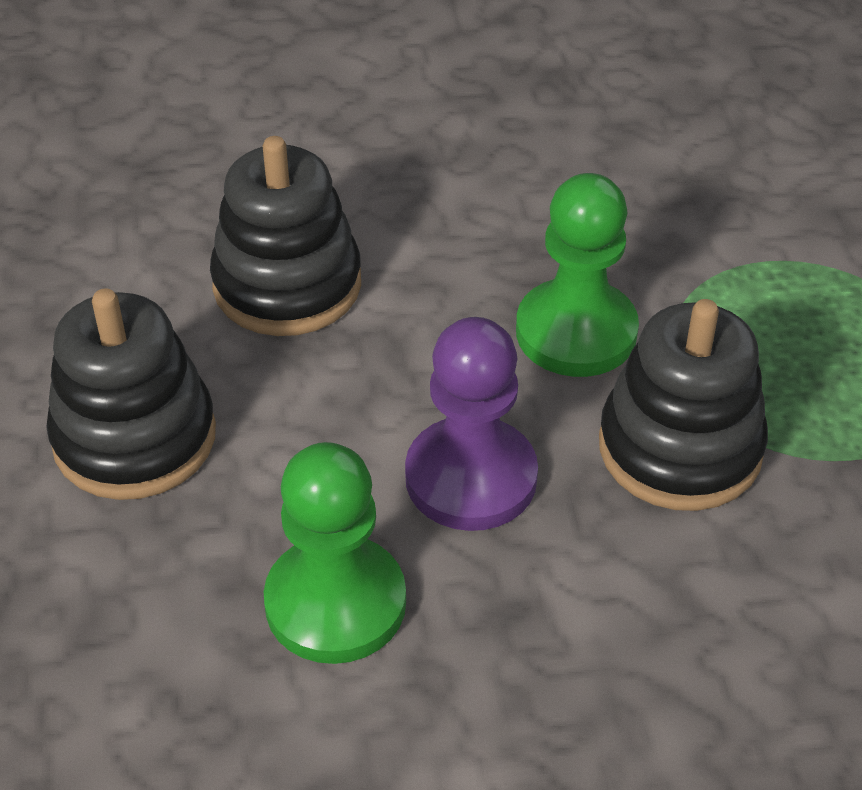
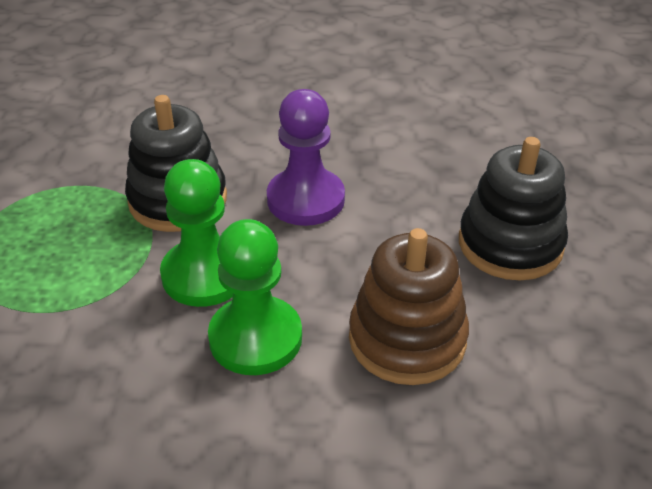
camera: 170 degrees left, 5 degrees down
black stacking toy [210,136,361,336] -> brown stacking toy [349,228,469,385]
green pawn [264,442,406,664] -> green pawn moved to [208,219,302,375]

